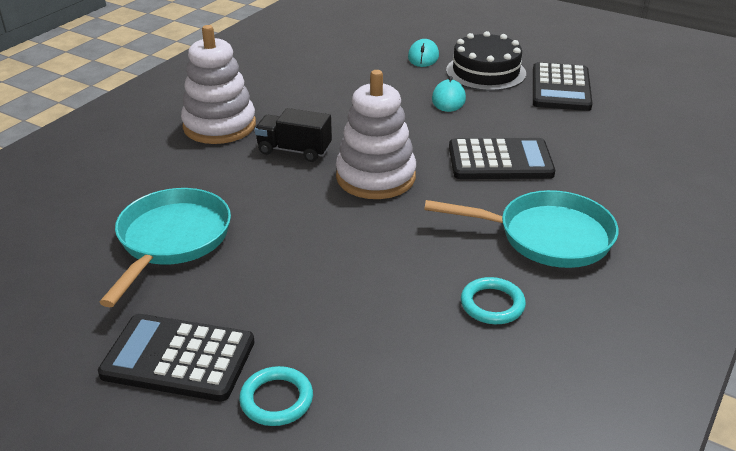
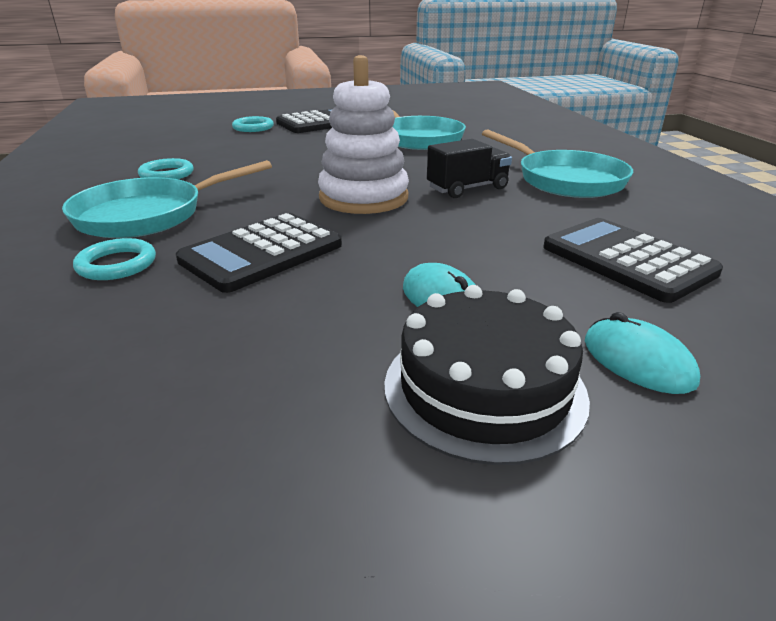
camera: 135 degrees right, 5 degrees down
white stacking toy [181,25,256,144] -> turquoise pan [482,129,633,198]
black calculator [533,62,593,111] -> black calculator moved to [543,218,723,303]
none -> turquoise ring [73,238,156,280]

